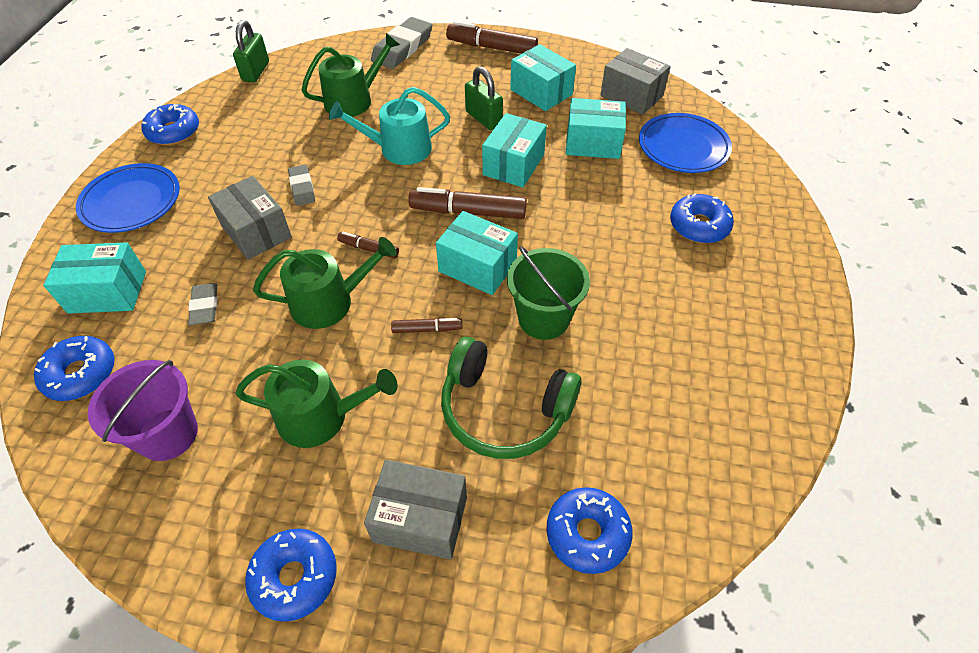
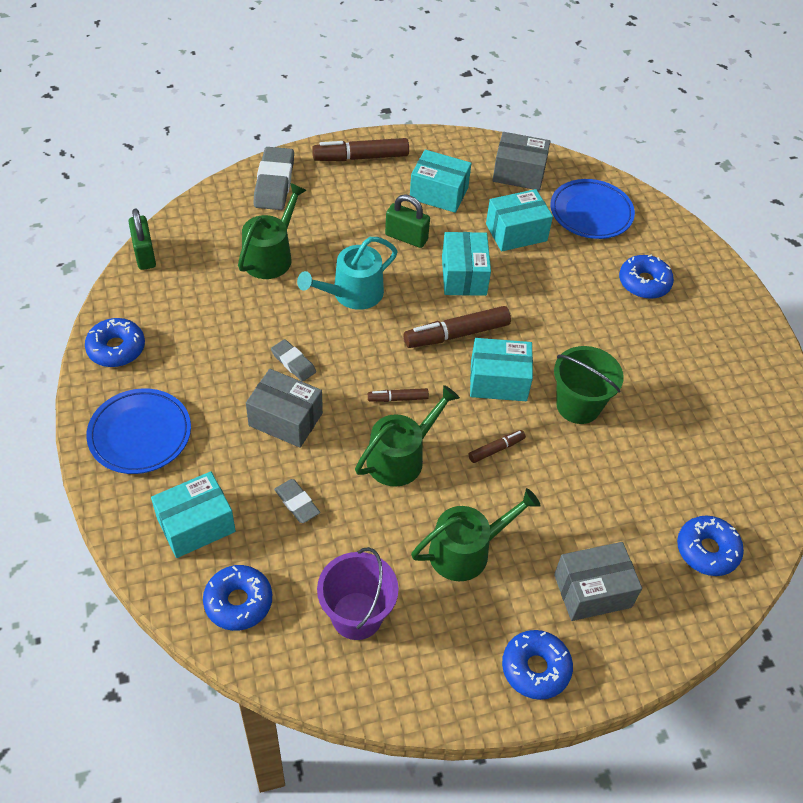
camera: 30 degrees left, 0 degrees up
green headphones [441,337,582,459] -> none

